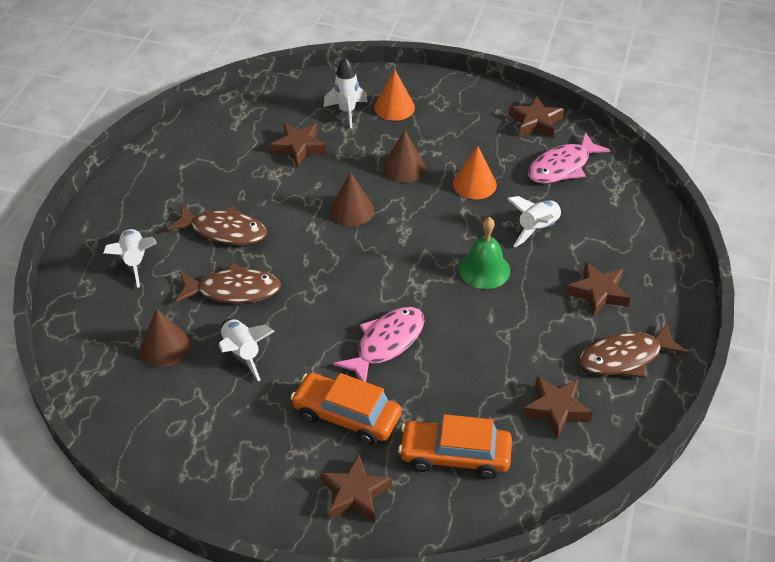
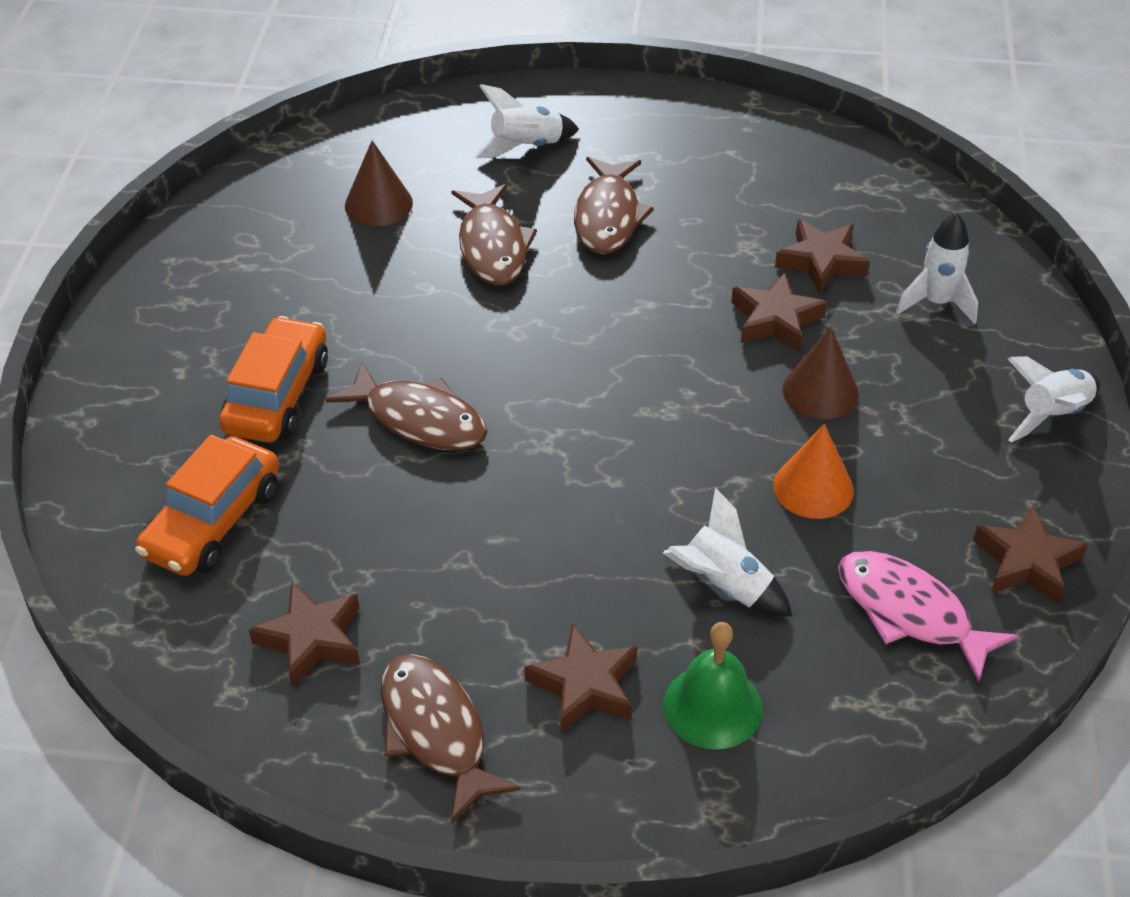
camera: 80 degrees right, 0 degrees up
white rocket [219,319,275,381] -> white rocket moved to [1008,356,1100,442]
brown star [320,454,392,523] -> brown star moved to [731,272,827,352]
brown cone [330,172,374,226] -> none
pink fish [333,307,424,382] -> brown fish [326,361,488,450]
orange cone [374,69,415,121] -> none
orange car [398,414,512,479] -> orange car turned 150 degrees counterclockwise [135,435,279,576]
green bell [459,217,510,289] -> green bell moved to [663,622,763,749]

